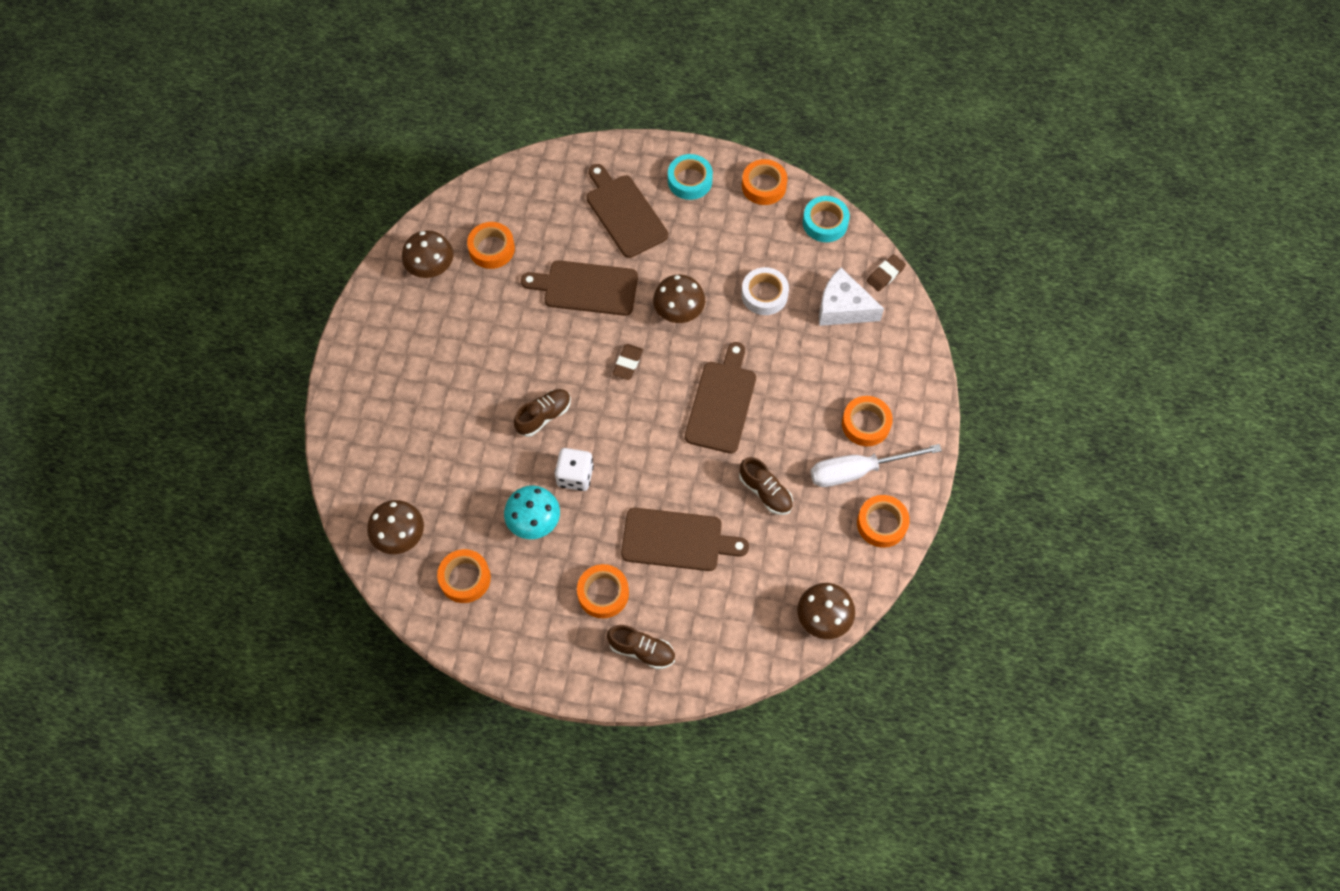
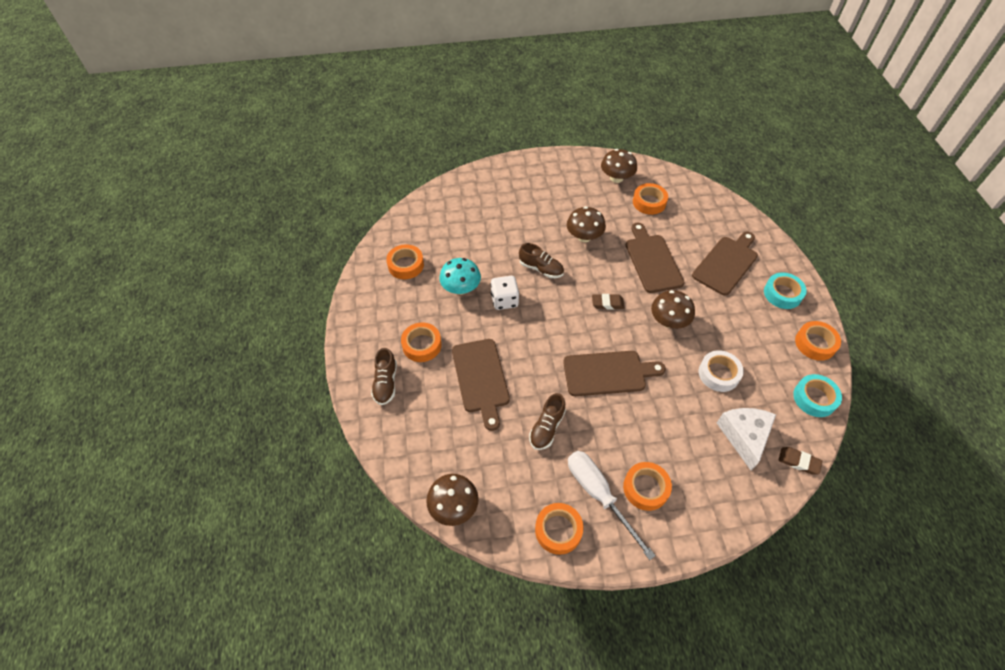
camera: 70 degrees right, 10 degrees down
brown mushroom [367,500,424,554] -> brown mushroom moved to [567,206,606,242]

